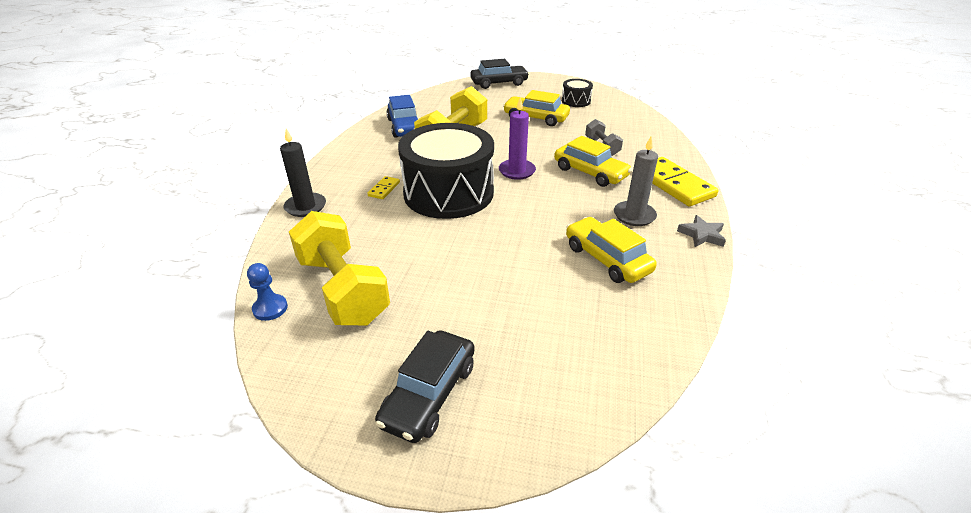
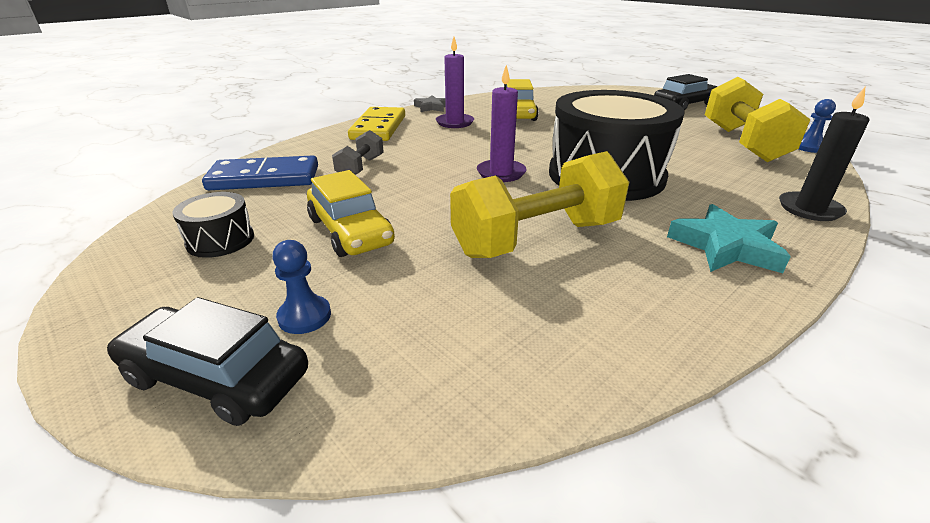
camera: 145 degrees left, 5 degrees down
yellow domino [367,176,400,199] -> none
blue car [386,95,418,138] -> none
yellow car [554,136,632,187] -> none
grey candle [614,136,658,226] -> purple candle [436,37,474,128]
none -> blue domino [202,155,318,190]
none -> blue pawn [272,240,331,334]
none -> turquoise star [667,204,791,273]

